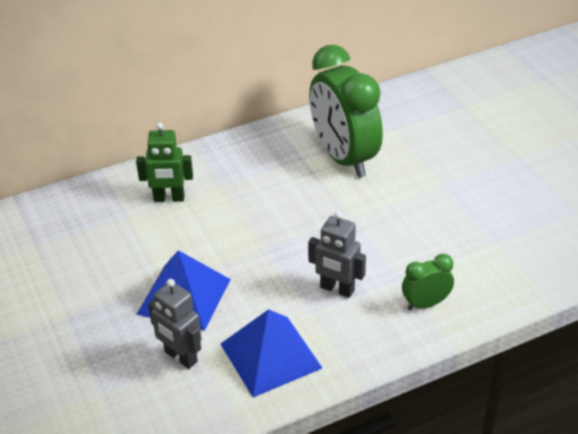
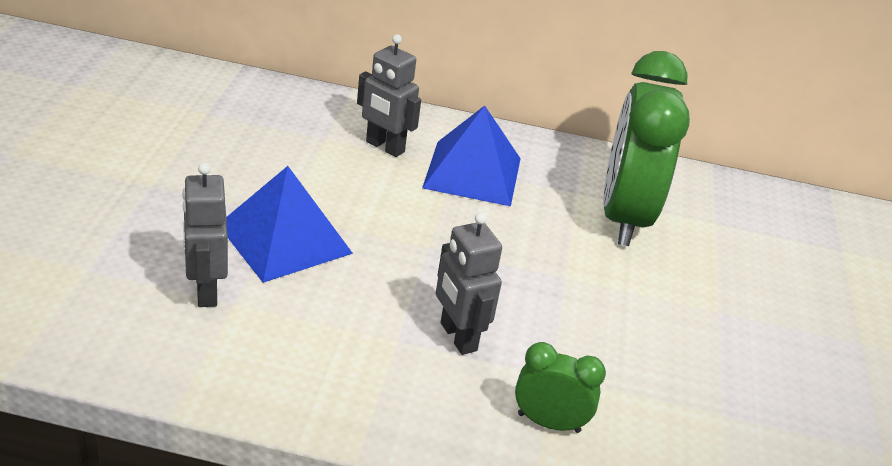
camera: 30 degrees right, 5 degrees down
green robot [136,122,193,202] -> grey robot [357,34,421,157]
blue pyramid [220,309,322,397] -> blue pyramid moved to [422,106,521,206]

